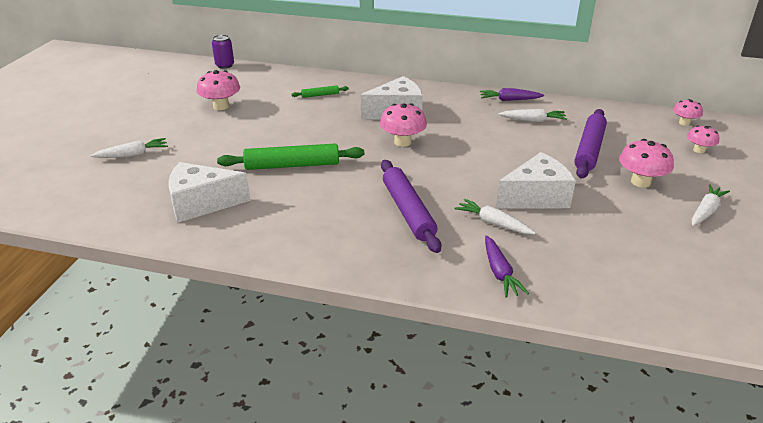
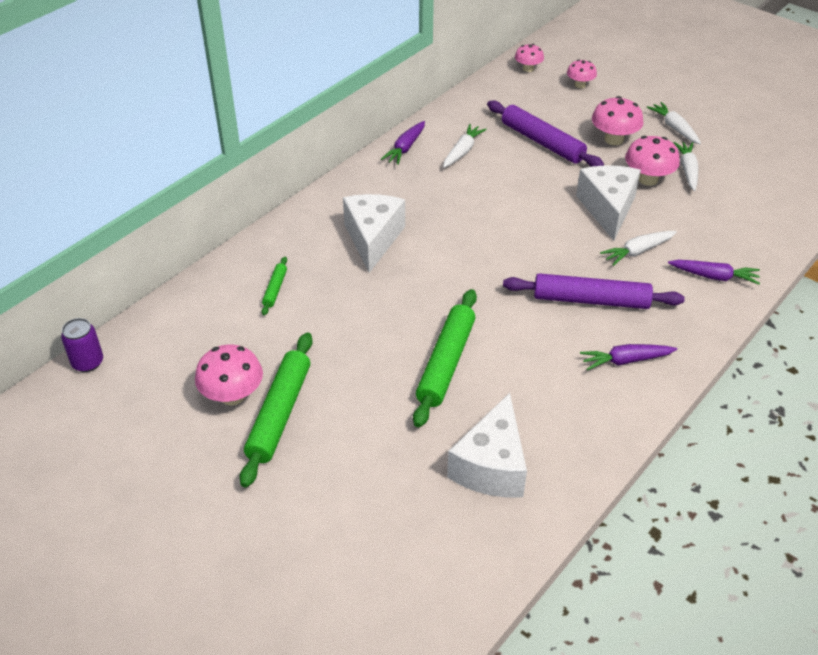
camera: 65 degrees left, 10 degrees up
white carrot [91,138,168,158] -> white carrot moved to [673,142,698,191]
pink mushroom [380,103,427,147] -> pink mushroom moved to [625,136,680,186]
none -> green rolling pin [240,332,313,488]
none -> purple carrot [580,344,677,370]

